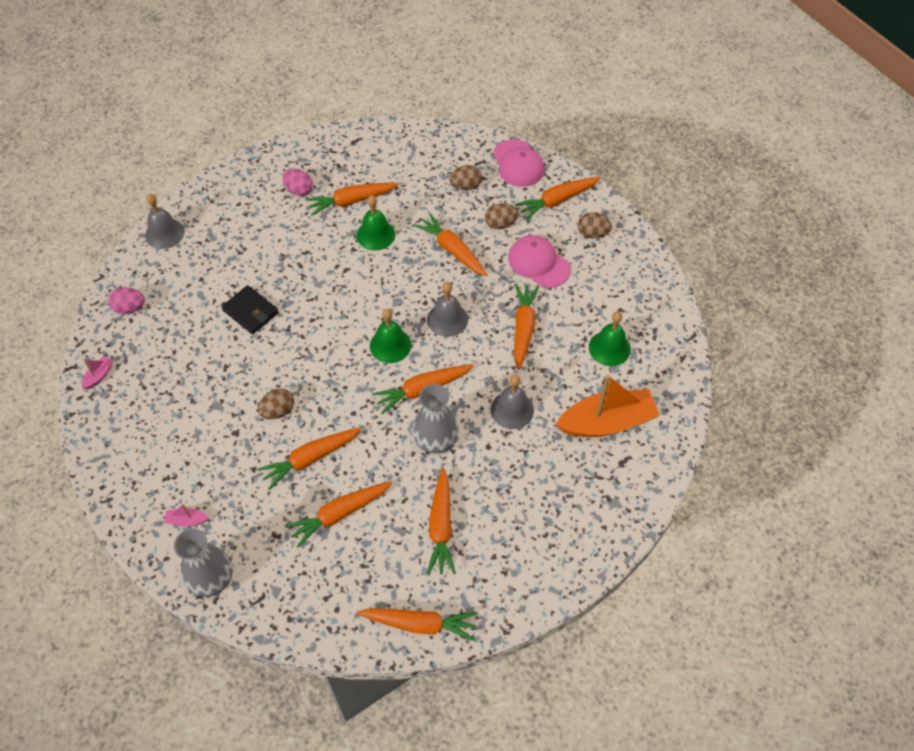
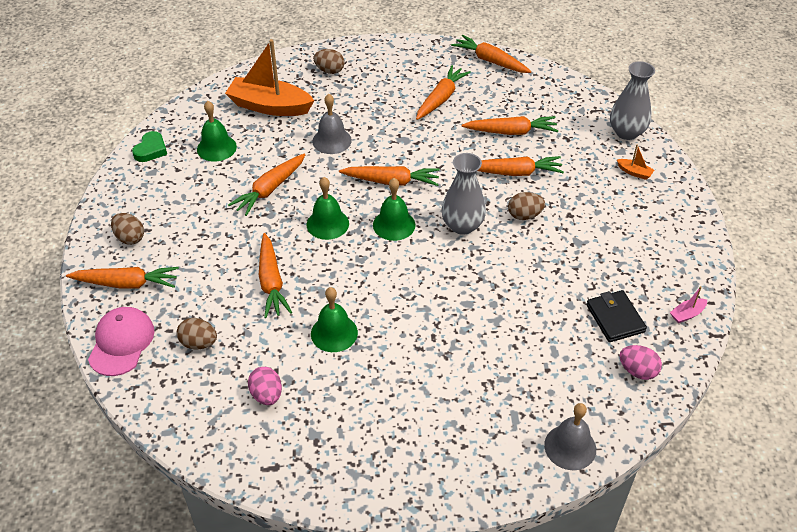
camera: 150 degrees left, 10 degrees down
pink boat [164,504,209,526] -> orange boat [617,145,654,180]
black wallet [222,285,279,334] -> black wallet moved to [586,290,647,342]
pink egg [283,169,313,196] -> pink egg moved to [248,367,282,405]
orange carrot [305,183,399,216] -> none
grey vase [412,384,459,453] -> grey vase moved to [441,153,486,235]
grey bell [427,282,468,337] -> green bell [307,177,349,240]
brown egg [485,203,519,229] -> brown egg moved to [313,49,344,74]
pink cap [508,235,571,288] -> none
none -> green heart [132,131,167,162]

